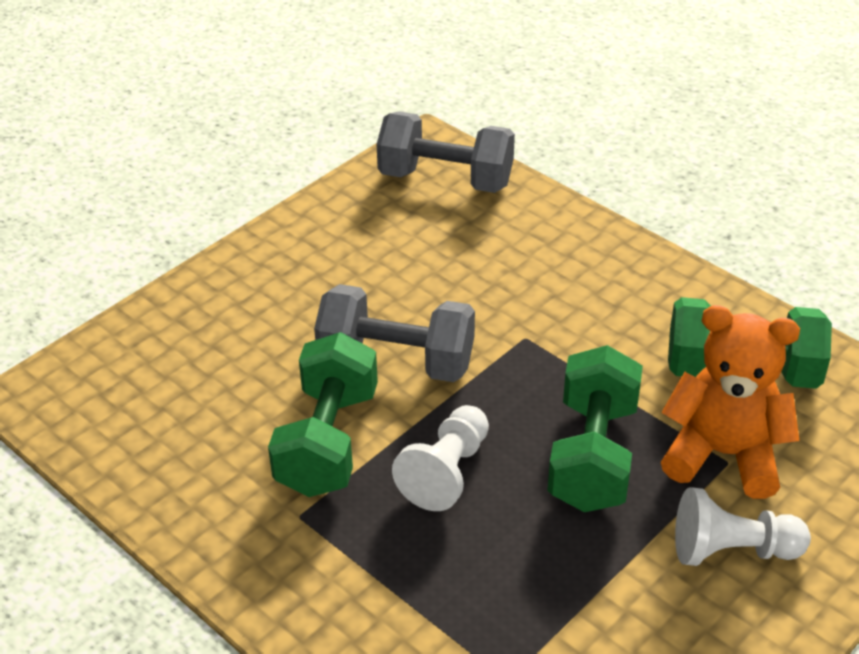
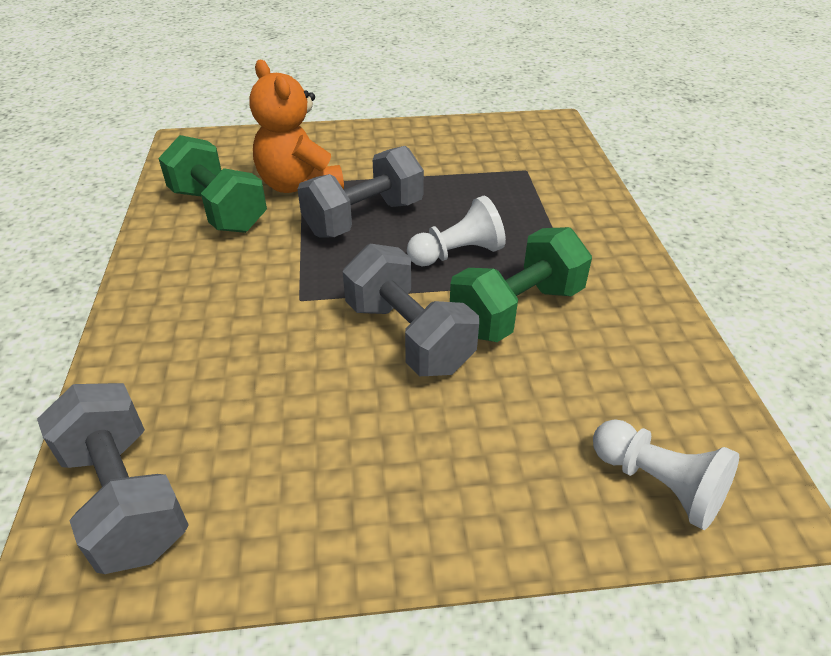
camera: 140 degrees left, 0 degrees up
green dumbbell [547,345,643,512] -> grey dumbbell [297,146,424,238]
white pawn [675,487,811,566] -> white pawn moved to [593,419,739,530]

